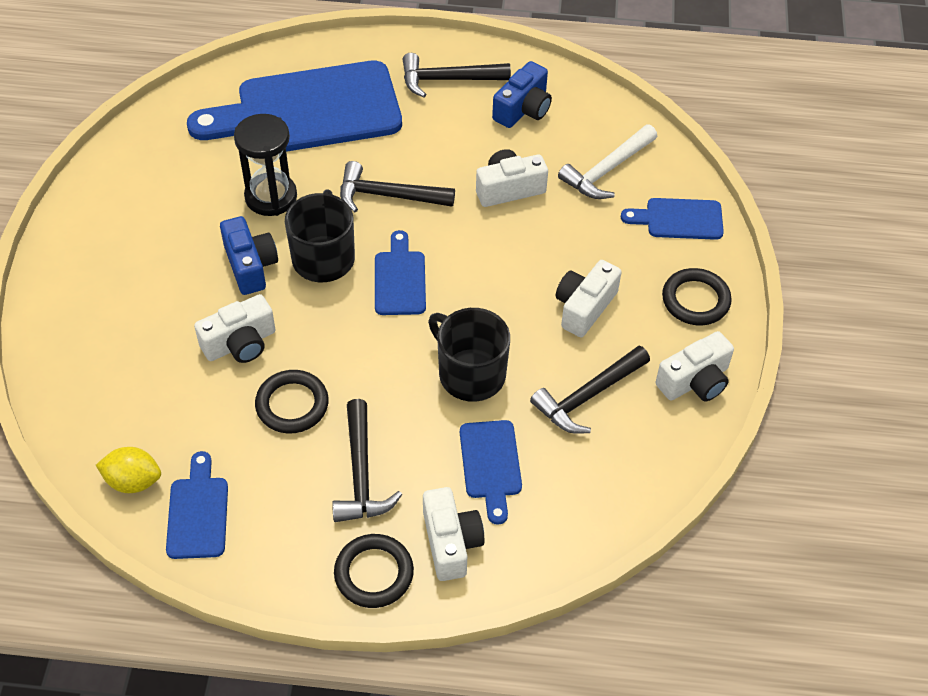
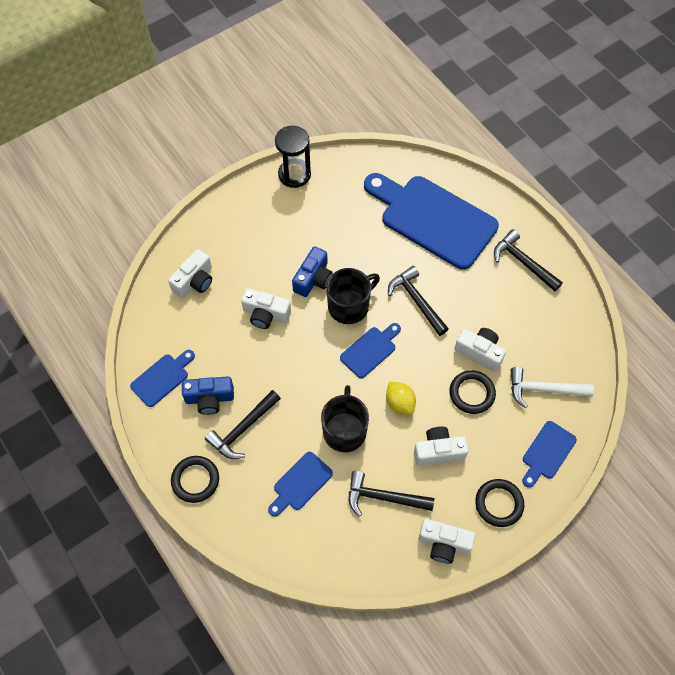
camera: 50 degrees right, 10 degrees up
yellow lemon [96,447,161,493] -> yellow lemon moved to [386,382,416,415]
black hourglass [234,114,297,216] -> black hourglass moved to [275,126,311,188]
black ring [255,370,329,434] -> black ring moved to [449,370,496,414]
white camera [423,487,485,581] -> white camera moved to [168,249,212,298]
blue camera [492,61,552,128] -> blue camera moved to [182,377,234,415]
blue cutting board [621,198,724,240] -> blue cutting board turned 105 degrees counterclockwise [522,421,577,488]

